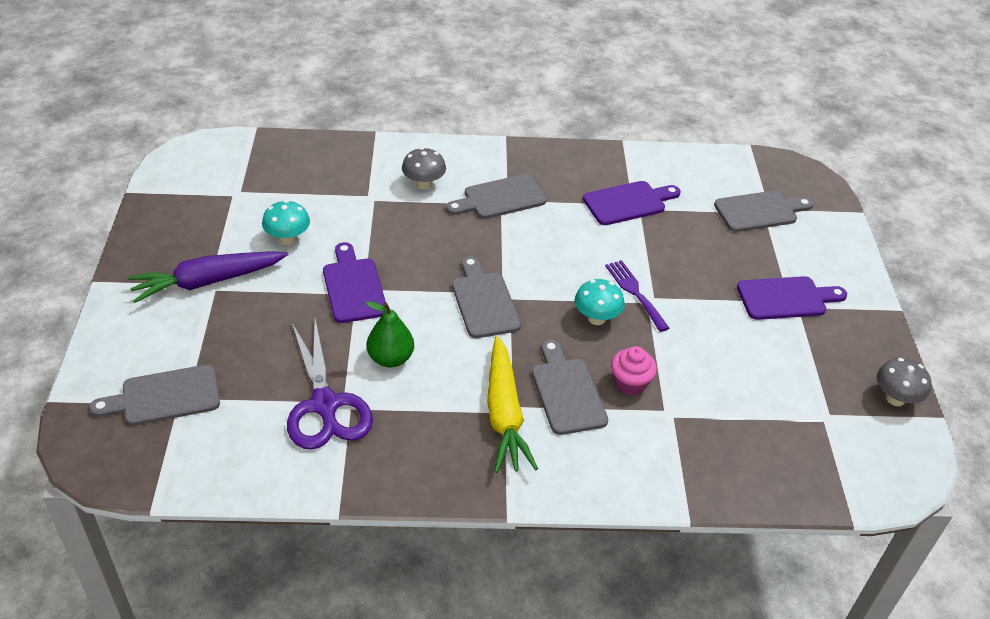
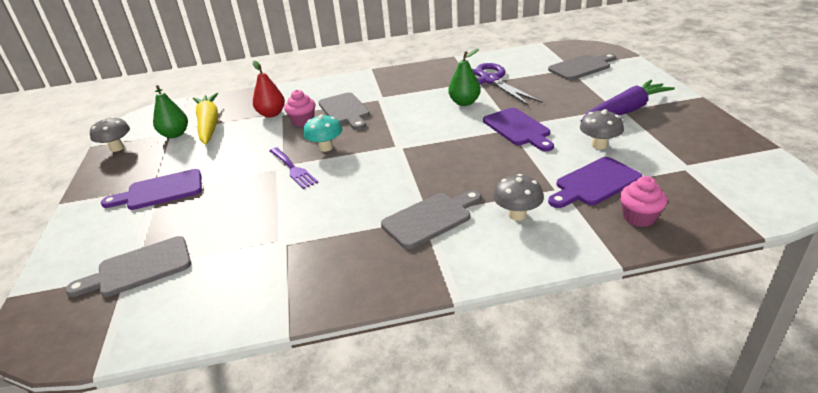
camera: 175 degrees right, 10 degrees down
turquoise mushroom [262,200,310,245] -> grey mushroom [580,109,624,149]
grey cutting board [452,256,521,338] -> none
yellow carrot [487,336,538,473] -> yellow carrot moved to [193,93,218,145]
purple cutting board [583,181,681,225] -> purple cutting board moved to [548,157,642,208]
none -> green pear [153,85,188,138]
none -> red pear [252,61,285,118]
none -> pink cupcake [620,176,667,227]

